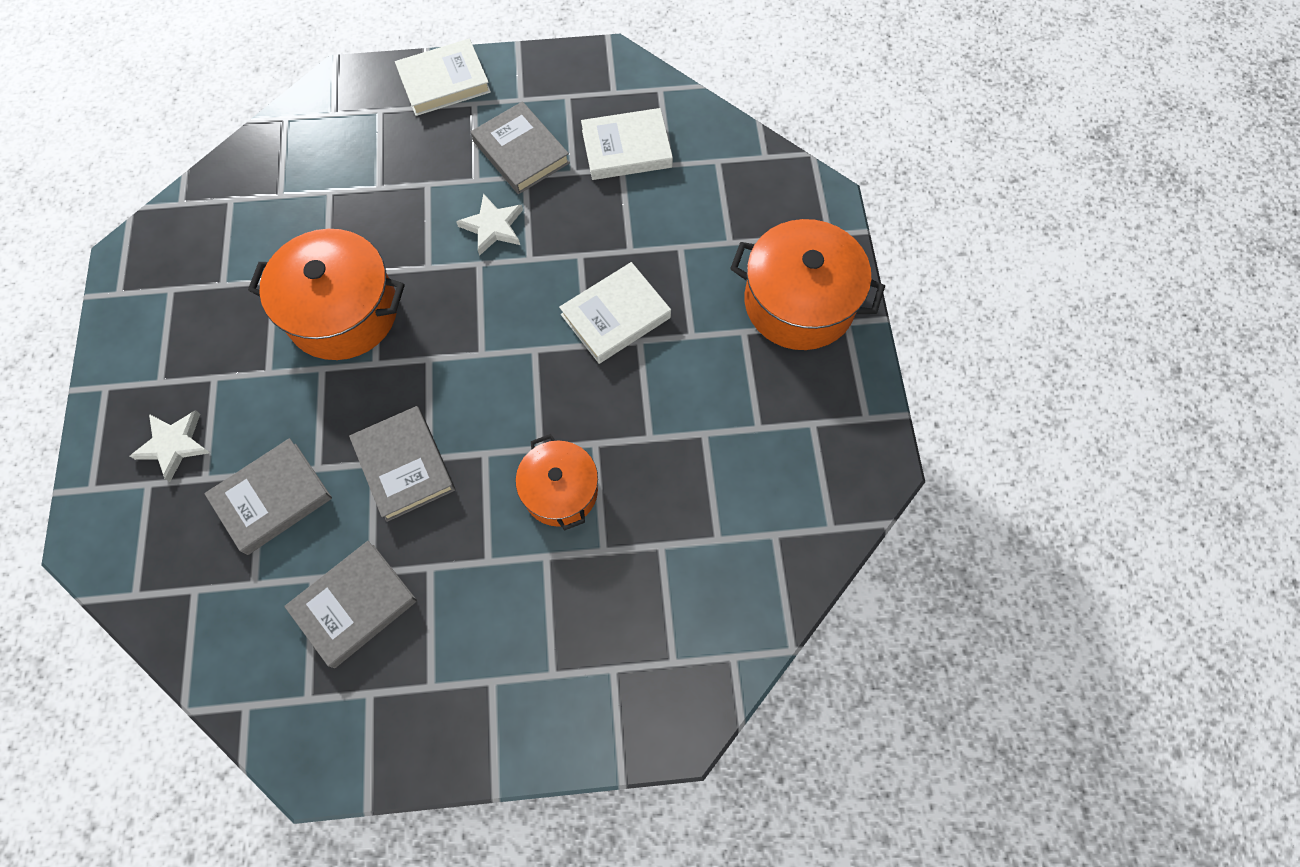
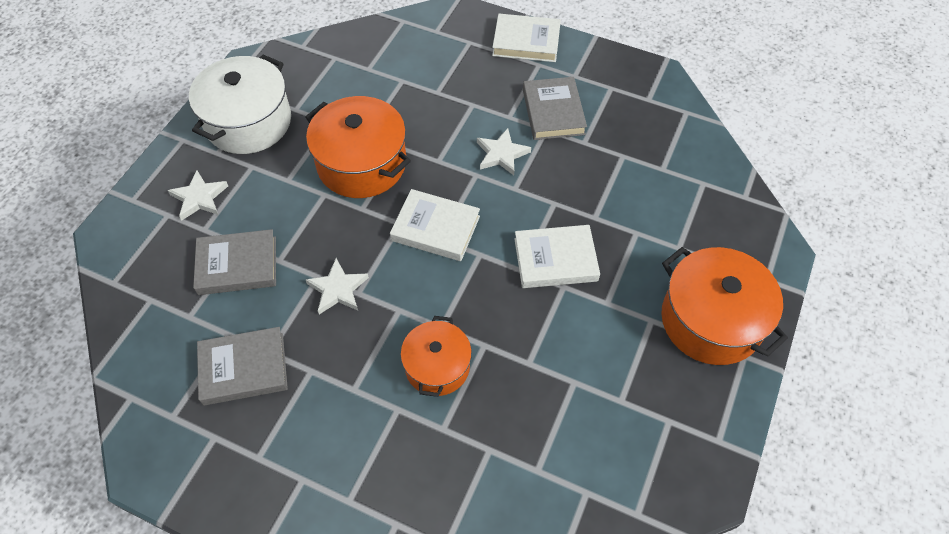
camera: 30 degrees right, 10 degrees down
grey book [349,406,455,522] -> white star [306,258,369,314]
white book [581,108,673,180] -> white book moved to [390,189,480,261]
none -> white pot [189,55,291,154]

